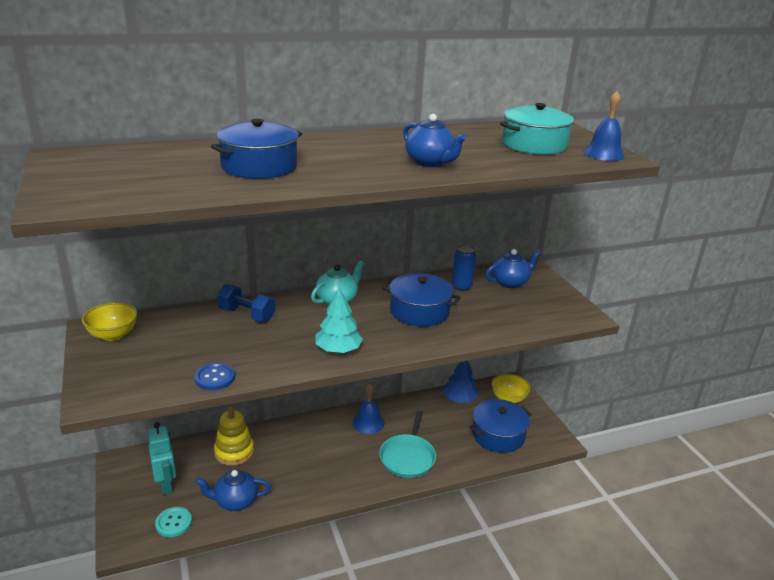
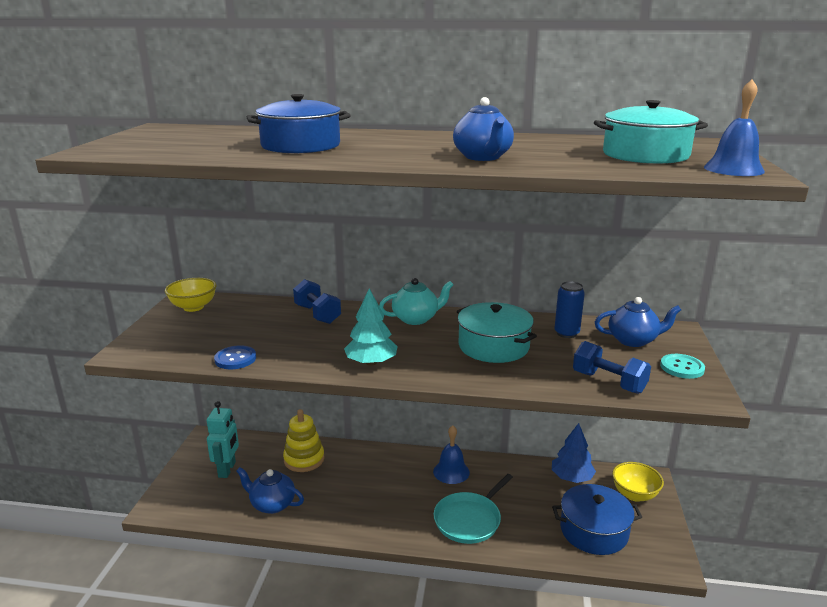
camera: 30 degrees right, 5 degrees down
turquoise button [155,507,192,537] -> turquoise button moved to [660,354,705,379]
blue pot [383,273,460,327] -> turquoise pot [457,302,537,363]
none -> blue dumbbell [573,341,651,394]

